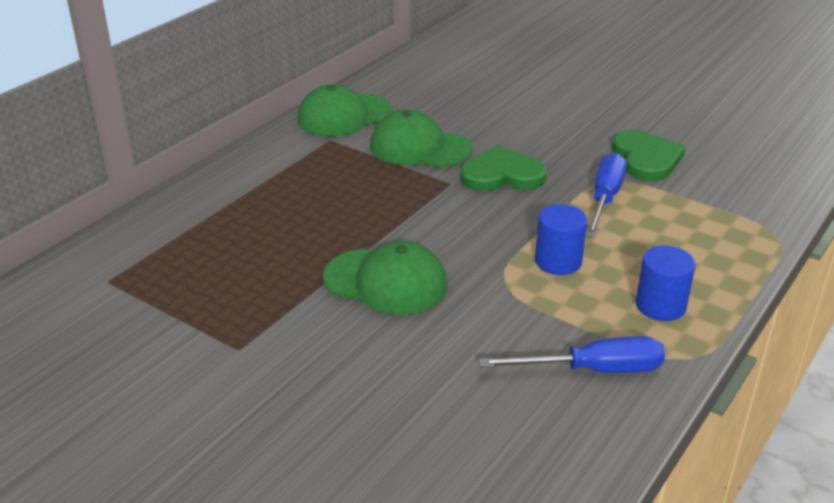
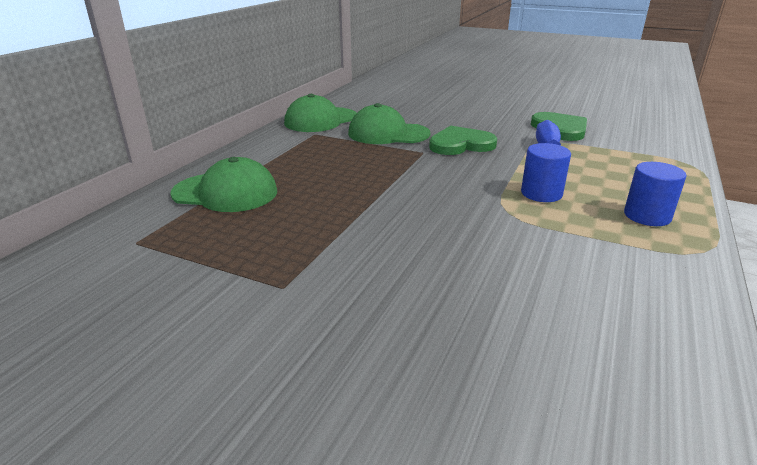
camera: 10 degrees left, 5 degrees down
green cap [323,241,448,315] -> green cap moved to [170,157,277,212]
blue screwdriver [479,336,665,373] -> none

